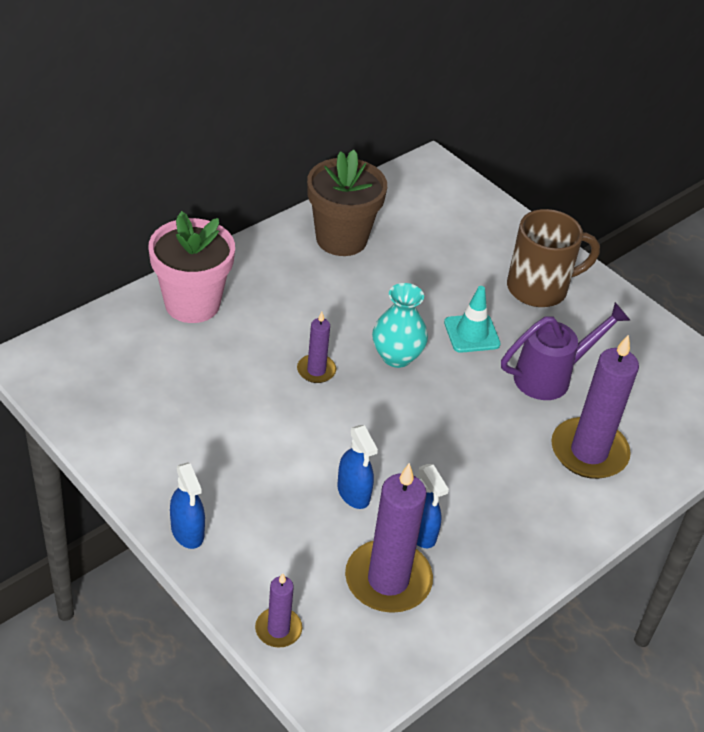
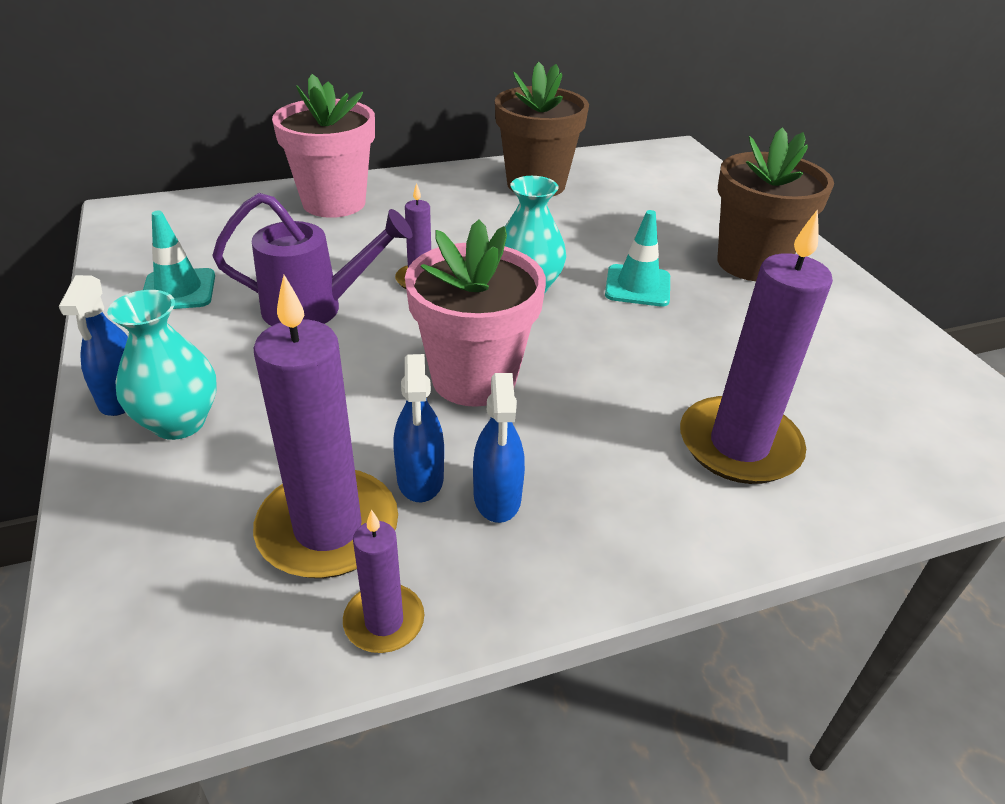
camera: 25 degrees right, 5 degrees down
purple candle [255,573,302,648] -> purple candle moved to [343,510,424,653]
blue spray bottle [337,425,378,509] -> blue spray bottle moved to [473,373,525,523]
purple watering can [501,302,631,400] -> purple watering can moved to [212,193,412,326]
brown mug [507,209,600,307] -> brown flower pot [717,127,834,281]
none -> turquoise vase [107,290,217,440]
none -> turquoise traffic cone [143,211,215,309]
none -> pink flower pot [405,220,546,407]

